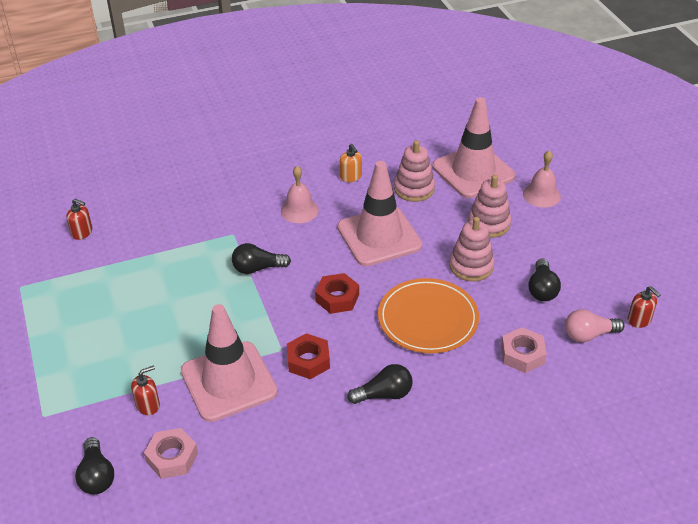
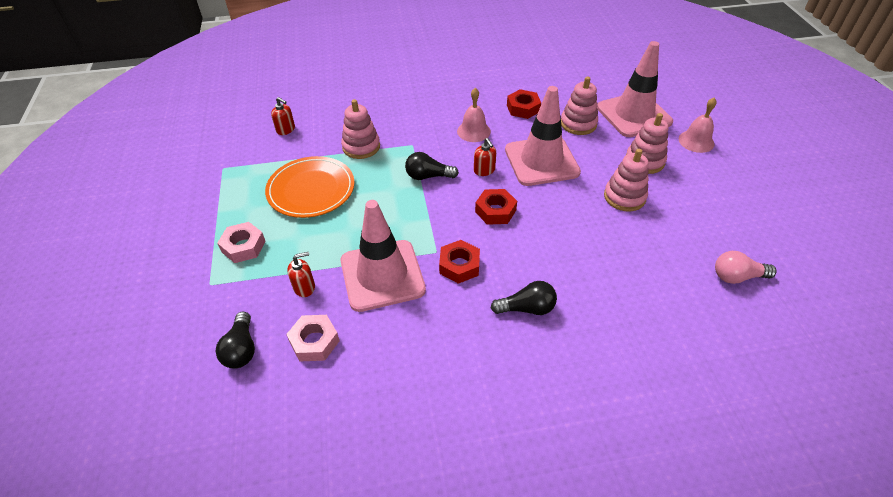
camera: 10 degrees right, 5 degrees up
orange soap dispenser [340,144,362,182] -> red nut [507,89,541,119]
orange plate [378,278,479,353] -> orange plate moved to [265,156,355,218]
pink nut [501,327,547,373] -> pink nut moved to [217,222,266,263]
black light bulb [528,258,561,301] -> none
red soap dispenser [628,286,661,328] -> red soap dispenser moved to [474,138,496,176]
none -> pink stacking toy [341,99,380,159]

